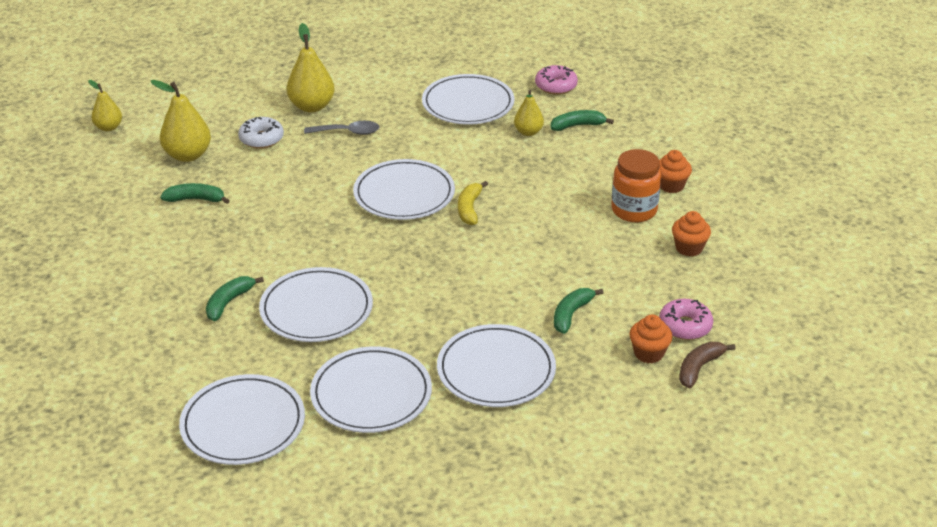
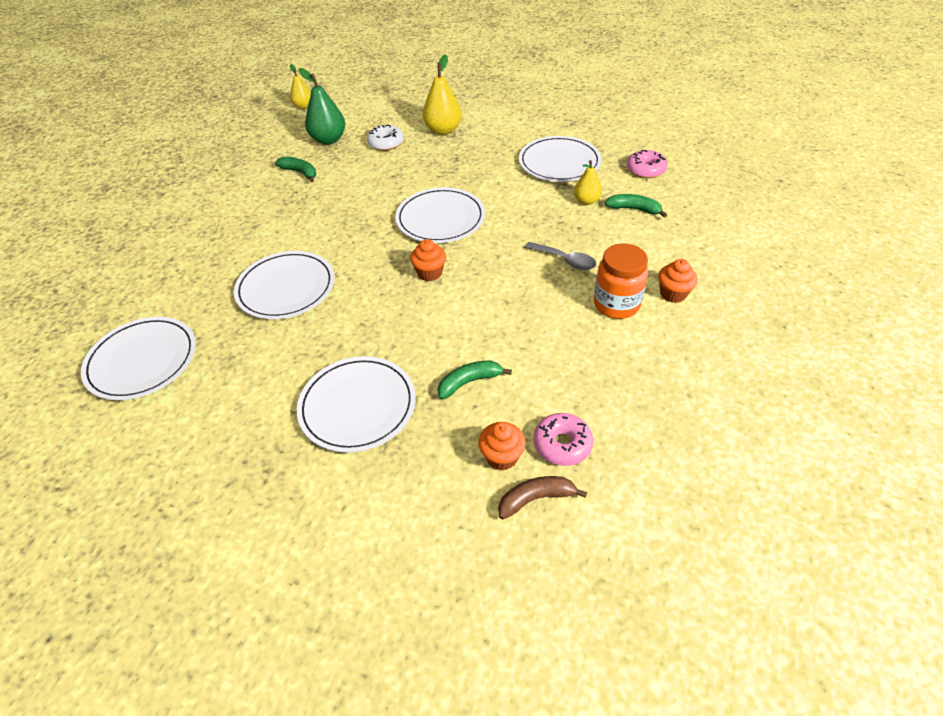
camera: 35 degrees right, 10 degrees up
yellow pear [151,80,211,162] -> green pear [299,68,345,145]
green banana [206,276,264,321] -> none
grey spoon [304,121,379,135] -> grey spoon moved to [525,242,596,270]
white plate [310,346,432,433] -> none
yellow banana [458,181,488,225] -> none
orange cupcake [672,211,711,257] -> orange cupcake moved to [410,239,446,281]

